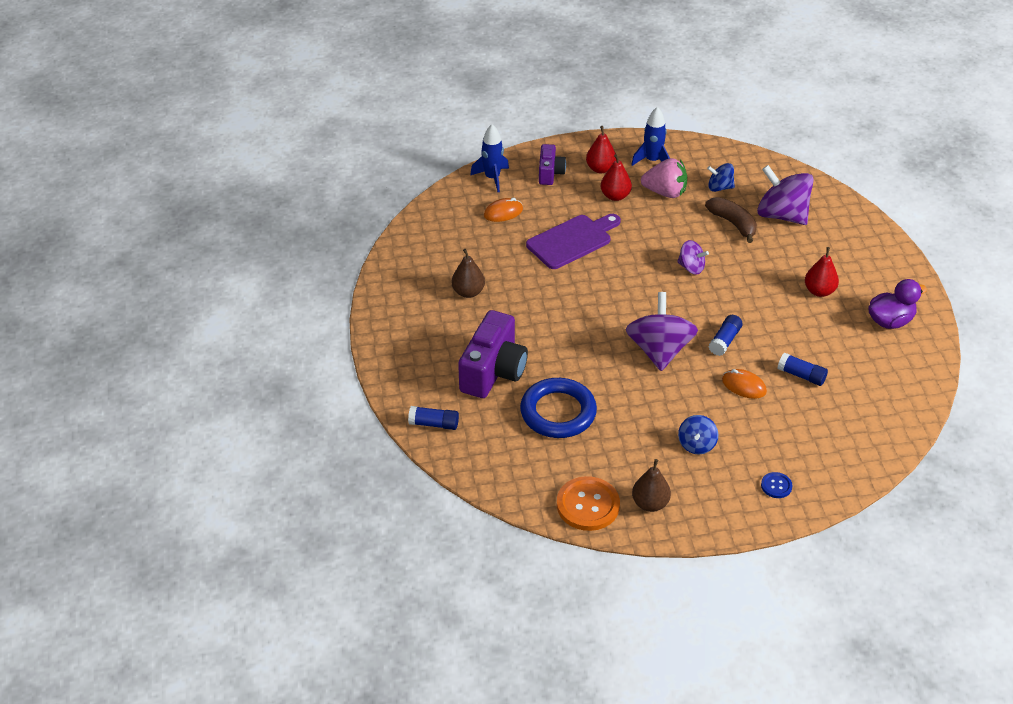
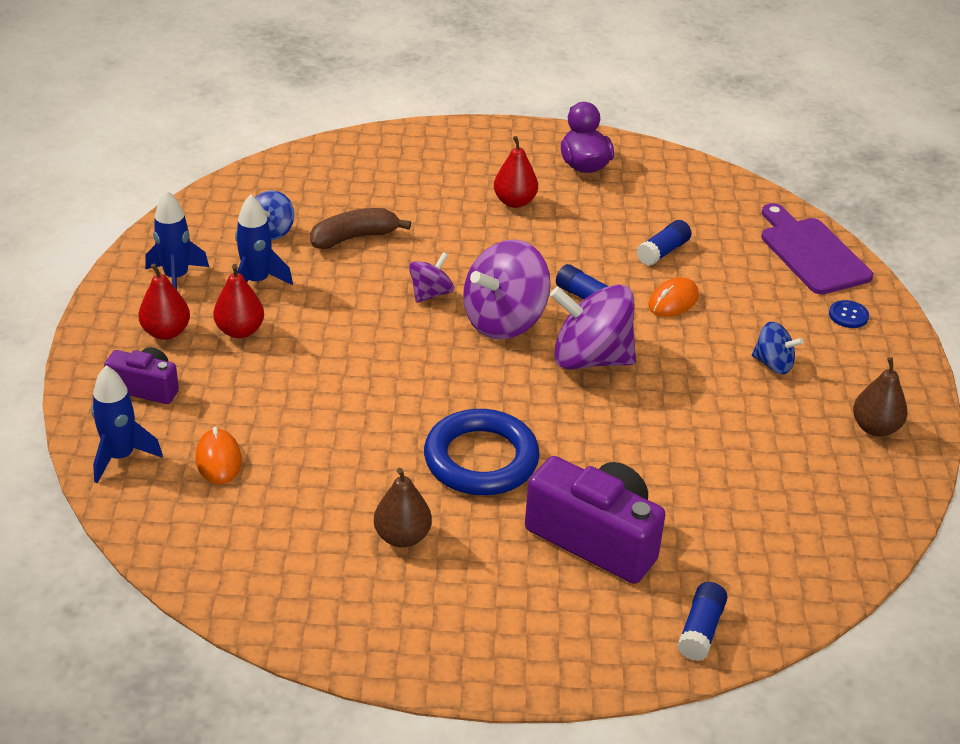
camera: 80 degrees left, 5 degrees down
blue ring [520,378,597,438] -> blue ring moved to [424,409,540,495]
purple cutting board [526,214,621,269] -> purple cutting board moved to [761,203,873,295]
orange button [557,476,620,531] -> none
pink strawberry [641,158,687,198] -> blue rocket [235,194,293,285]
purple spinning top [757,165,814,225] -> purple spinning top moved to [463,239,551,339]

